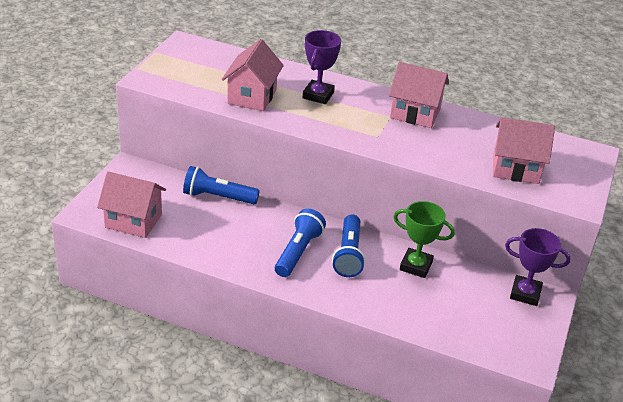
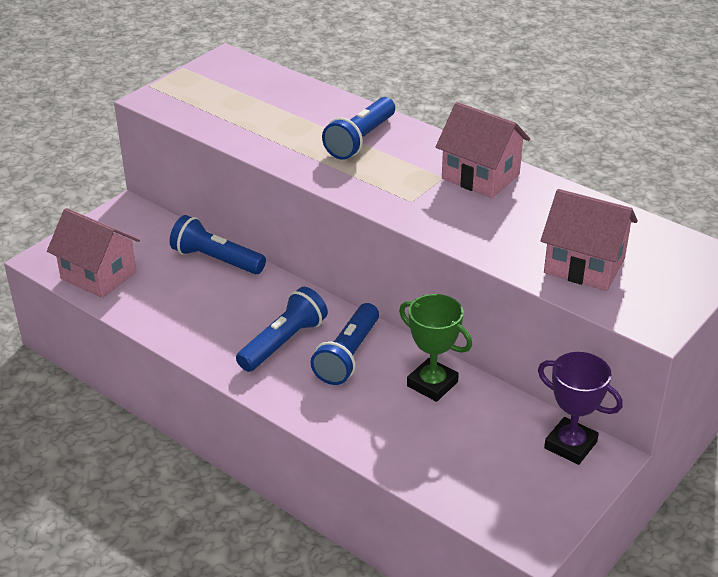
camera: 20 degrees right, 0 degrees up
pink house [221,39,284,111] -> none
purple trophy [303,30,341,104] -> blue flashlight [322,97,395,160]

